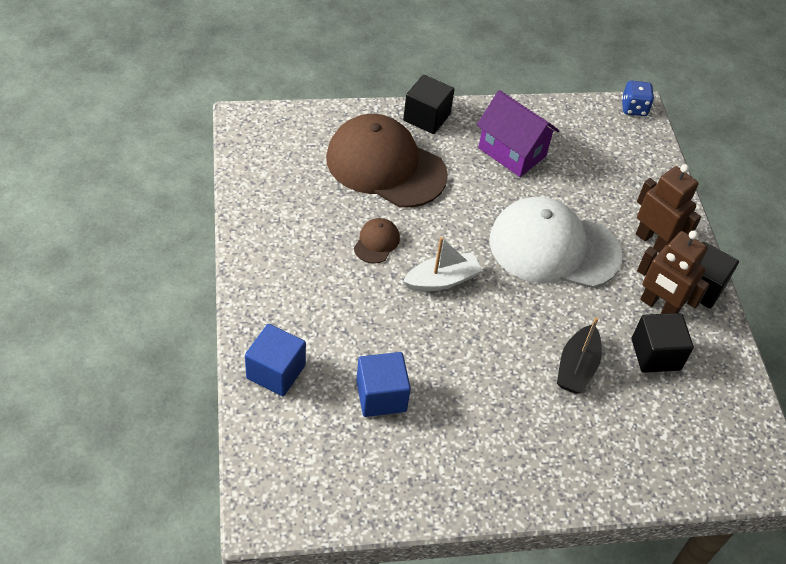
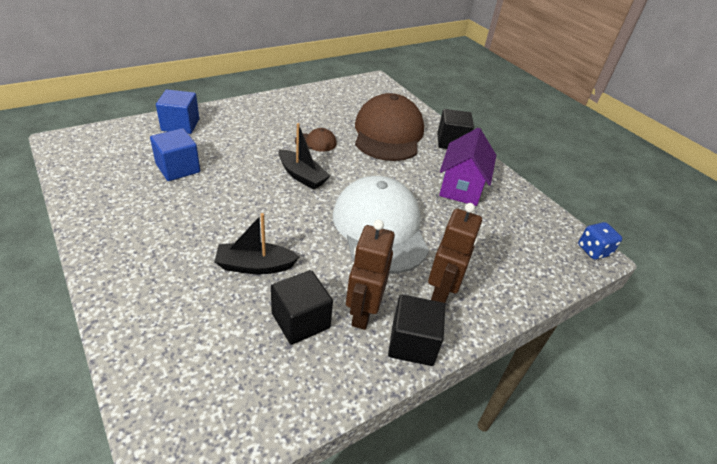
camera: 65 degrees right, 10 degrees down
white boat [403,237,483,291] -> black boat [278,123,330,190]

